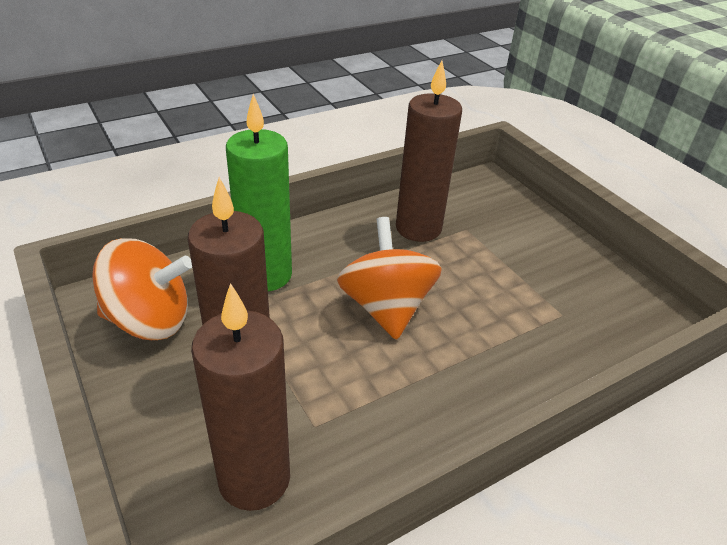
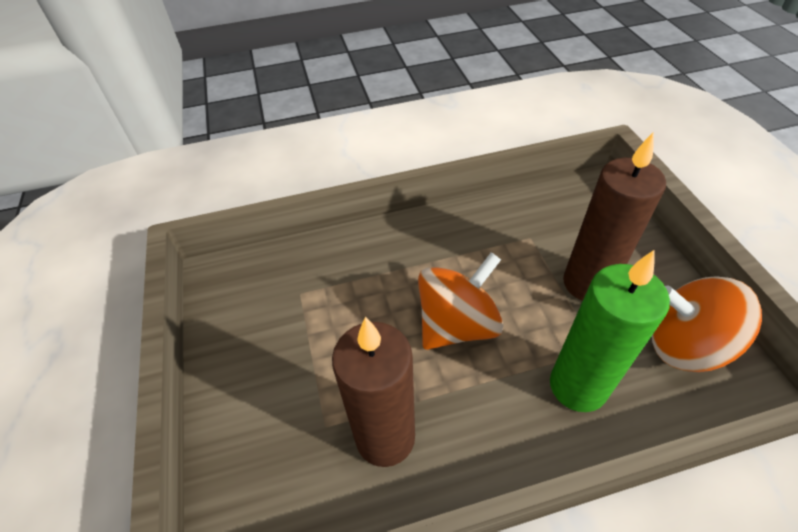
camera: 160 degrees left, 10 degrees up
brown candle [191,283,290,511] -> none
orange spinning top [337,217,442,340] -> orange spinning top turned 135 degrees counterclockwise [418,252,503,350]

